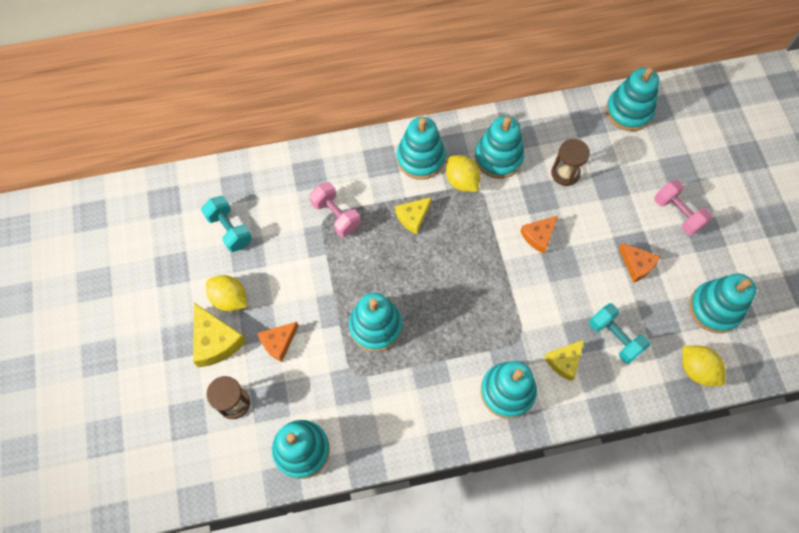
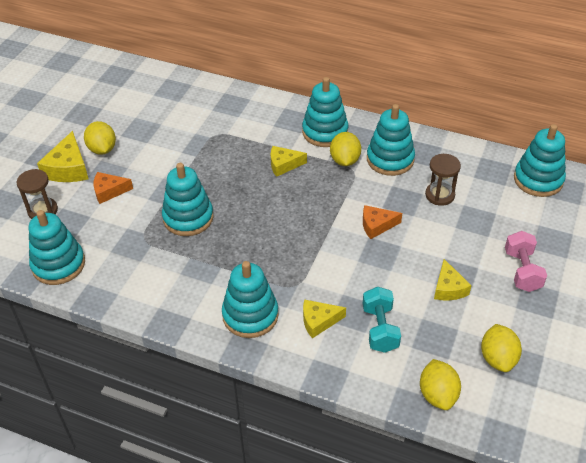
camera: 35 degrees right, 20 degrees down
turquoise dumbbell [201,196,252,252] -> none
pink dumbbell [309,182,361,237] -> none
orange cheese [619,243,660,283] -> yellow cheese [434,259,472,301]
turquoise stacking toy [689,273,756,333] -> yellow lemon [481,324,522,372]

